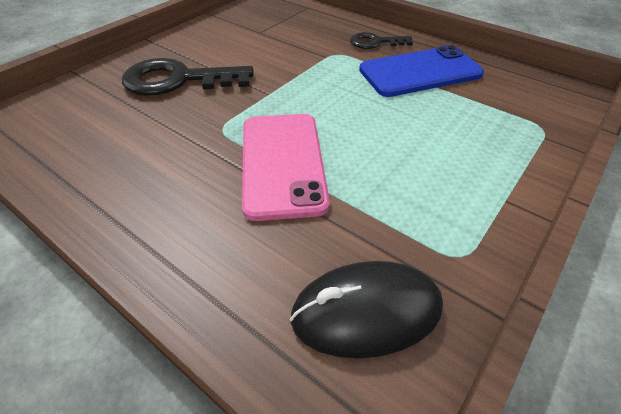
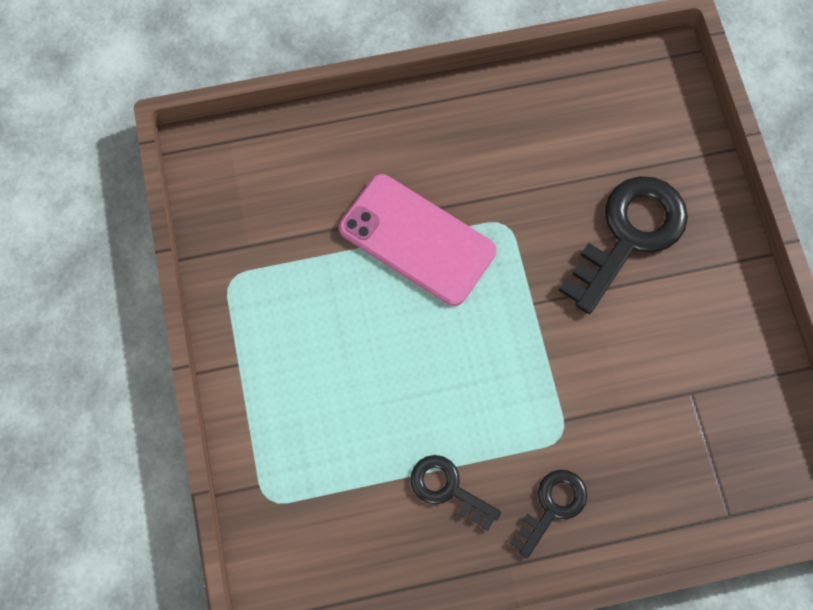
camera: 130 degrees right, 25 degrees up
black mouse [290,261,443,358] -> none
blue phone [359,45,484,97] -> black key [411,455,501,531]

